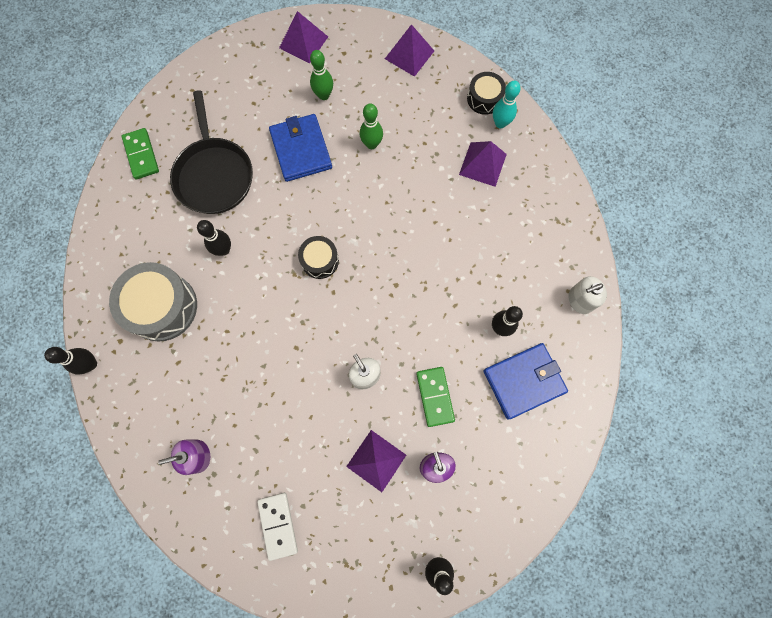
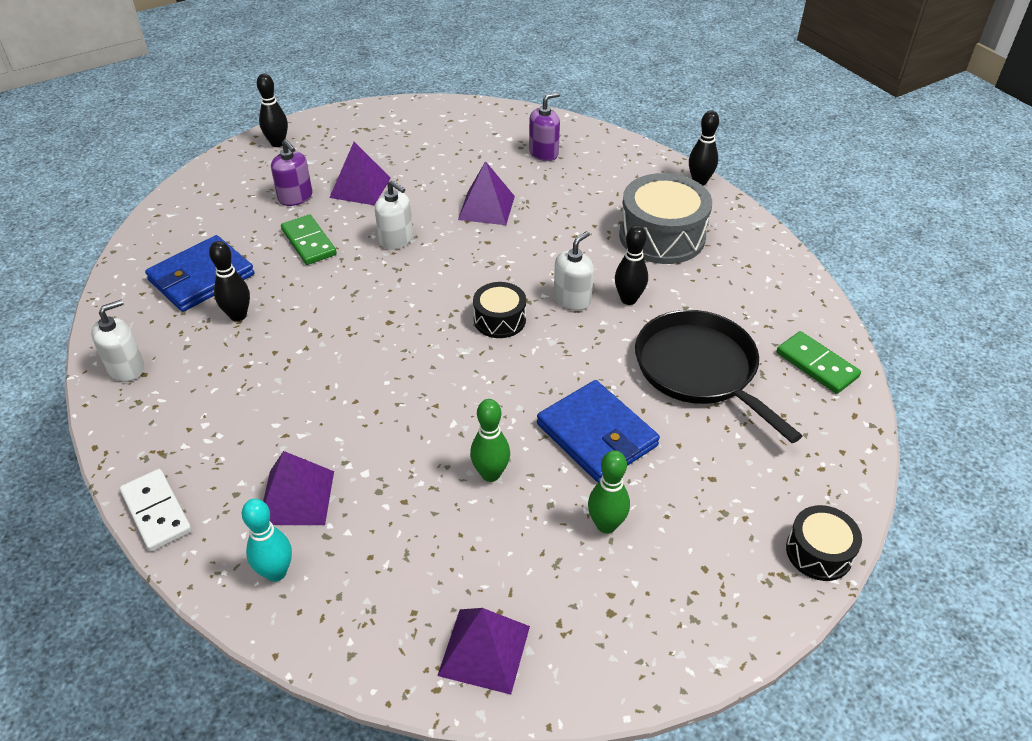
camera: 160 degrees right, 30 degrees down
white domino [257,493,298,561] -> white domino moved to [119,469,192,551]
purple pyramid [279,11,328,64] -> purple pyramid moved to [458,161,515,225]
black drum [467,72,506,115] -> black drum moved to [786,505,862,581]
none -> white soap dispenser [554,231,594,311]

